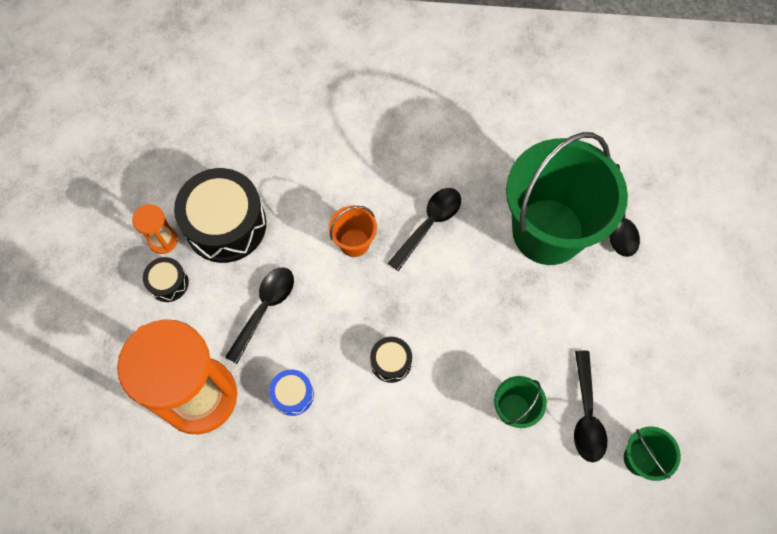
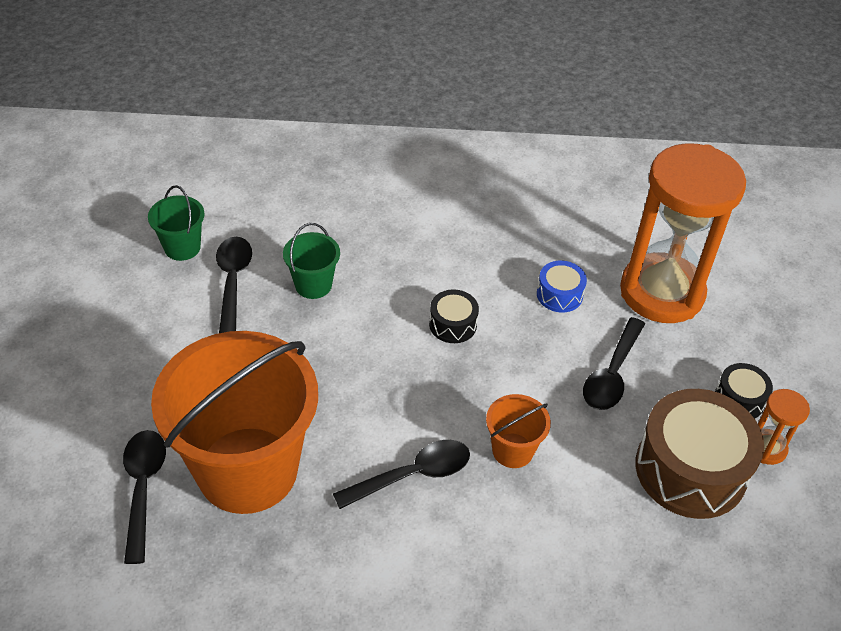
camera: 175 degrees right, 20 degrees down
black drum [174,168,266,263] -> brown drum [635,389,764,519]
black spoon [388,188,461,271] -> black spoon turned 150 degrees counterclockwise [333,440,470,509]
green bucket [506,132,628,265] -> orange bucket [151,331,318,514]

